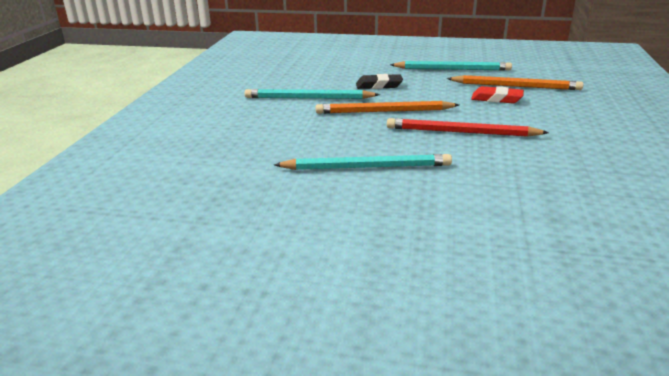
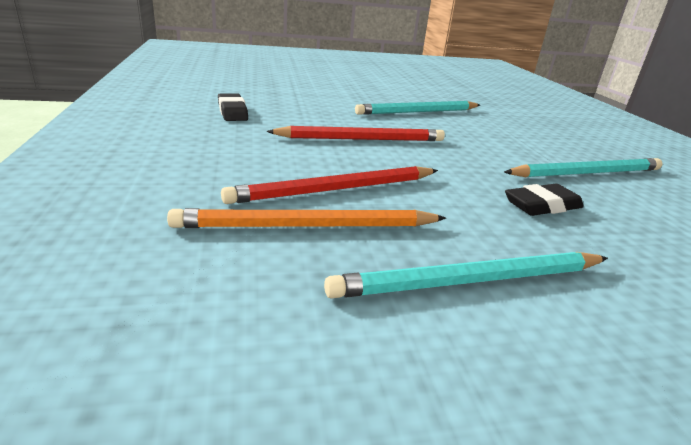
camera: 155 degrees right, 0 degrees up
orange pencil [316,101,459,114] -> none
red eraser [471,86,524,103] -> red pencil [221,166,438,204]
none -> black eraser [218,93,248,121]

